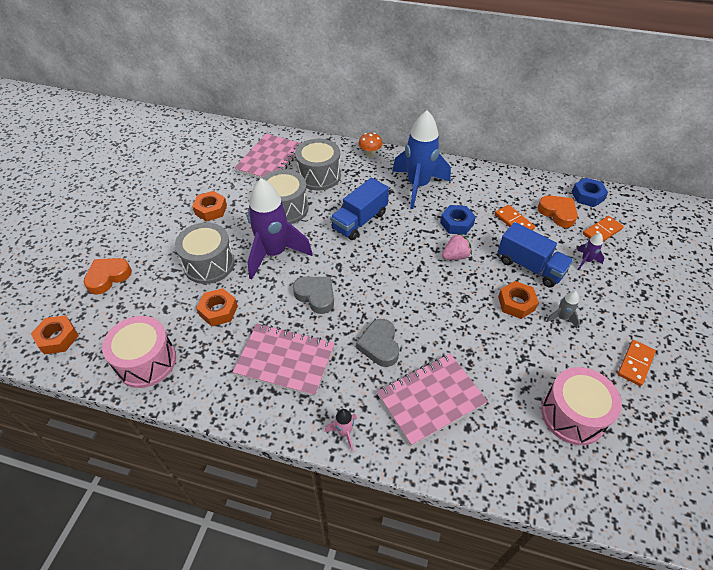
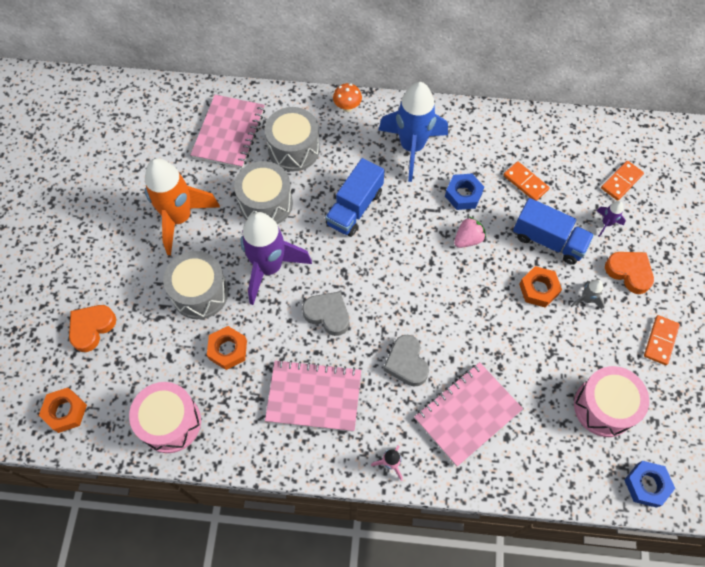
camera: 10 degrees left, 15 degrees up
orange nut [192,191,227,221] -> orange rocket [145,158,220,255]
orange heart [537,195,578,228] -> orange heart moved to [605,252,654,294]
blue nut [572,178,608,207] -> blue nut moved to [624,461,675,508]

